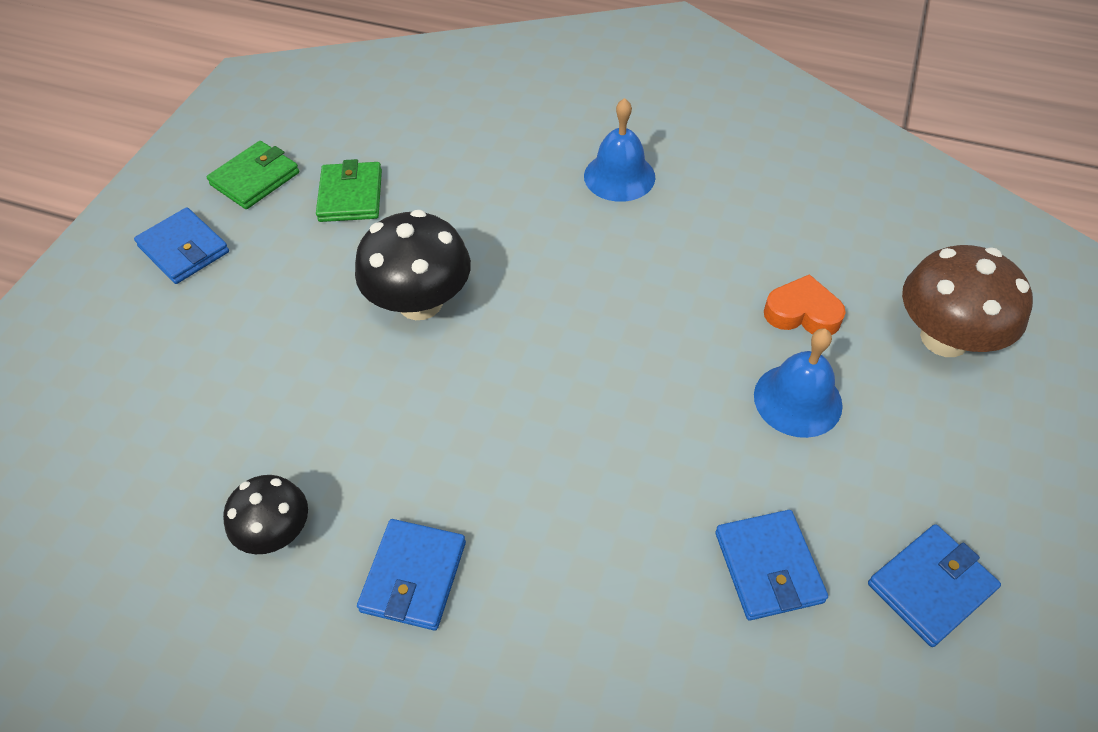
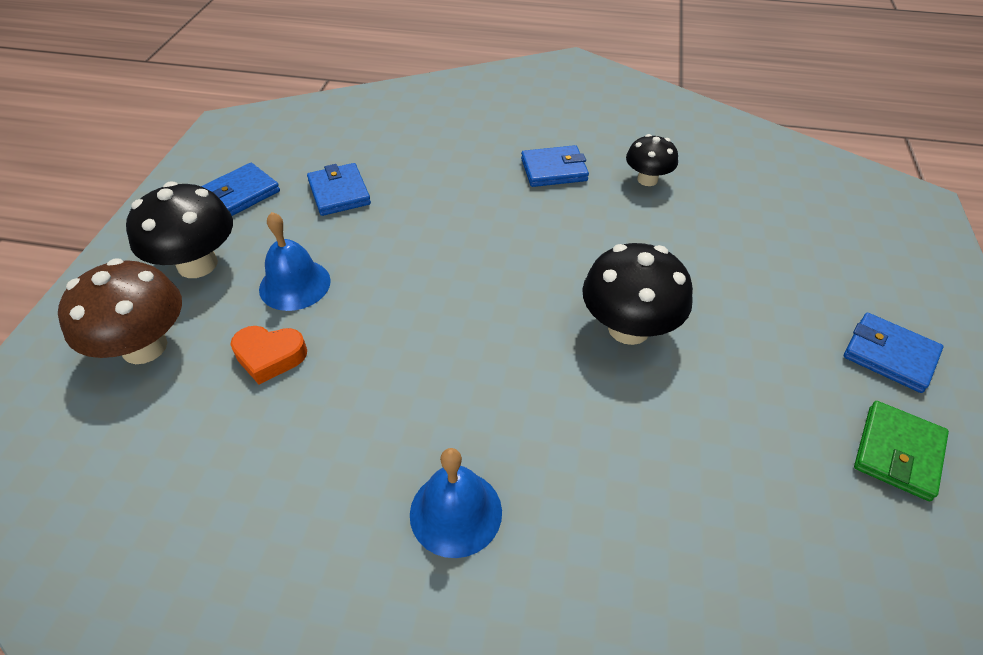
camera: 170 degrees right, 5 degrees down
green wallet [316,159,382,222] -> none
blue wallet [357,519,466,630] -> blue wallet turned 75 degrees clockwise [521,145,589,187]
none -> black mushroom [126,182,233,278]

